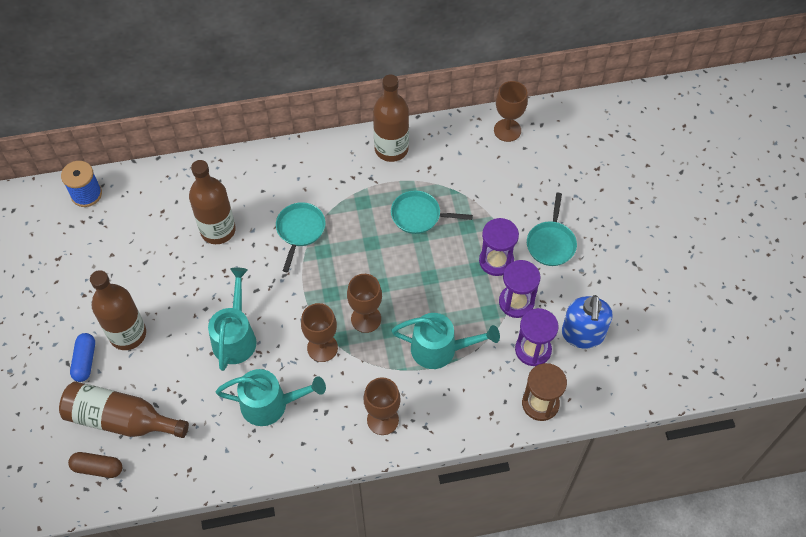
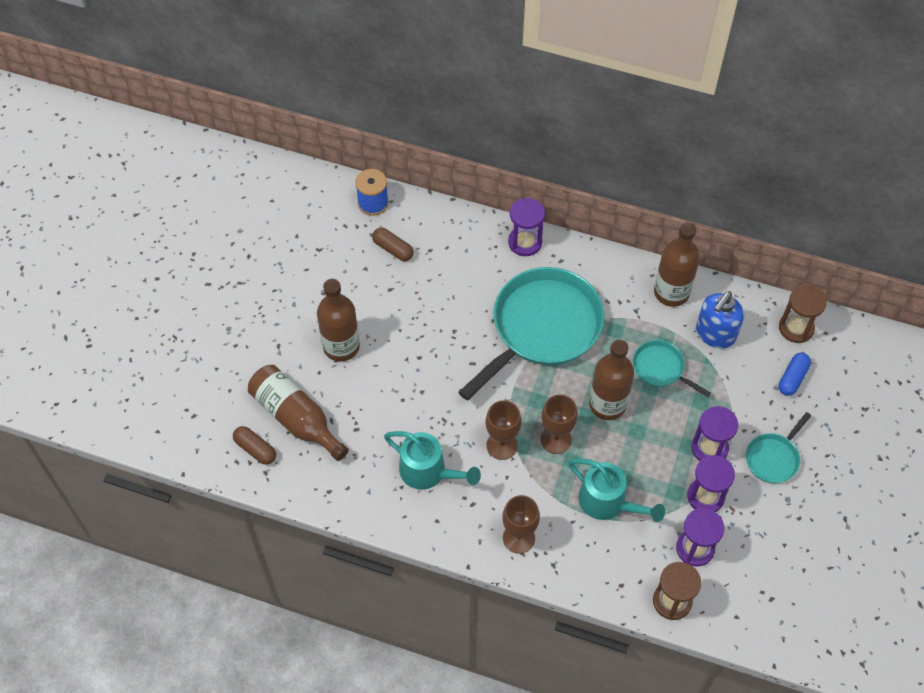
camera: 30 degrees right, 0 degrees up
blue capsule [70,333,95,382] -> blue capsule moved to [778,353,811,396]
brown bottle [189,160,236,244] -> brown bottle moved to [589,339,634,420]
turquoise watering can [208,267,256,371] -> none
turquoise pan [276,202,325,272] -> turquoise pan [459,267,605,401], size x2.15
brown goblet [494,81,528,142] -> brown hourglass [779,284,827,343]
blue soap dispenser [562,295,613,349] -> blue soap dispenser moved to [696,291,744,349]
none -> brown capsule [372,228,414,261]
none -> purple hourglass [508,198,545,256]

